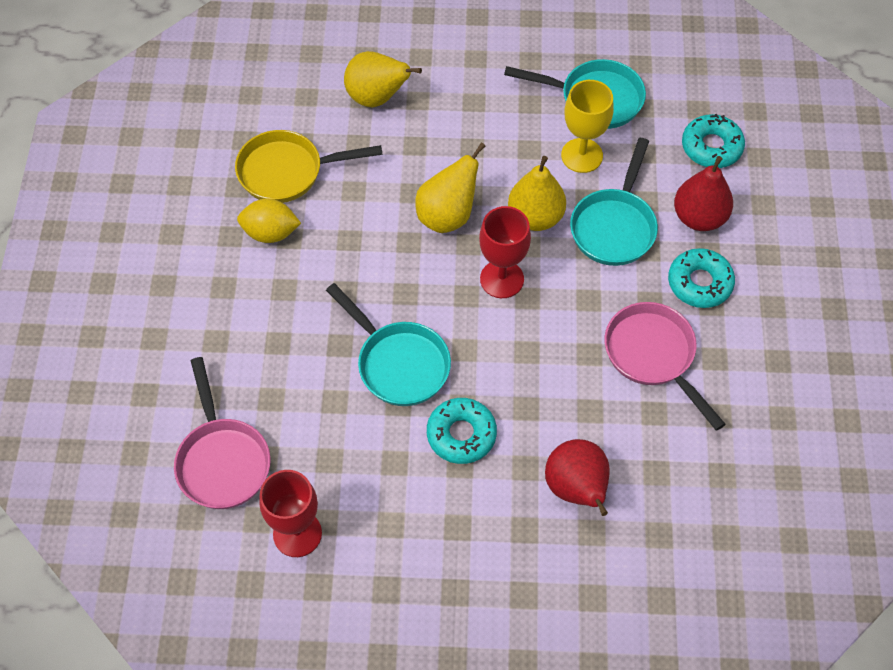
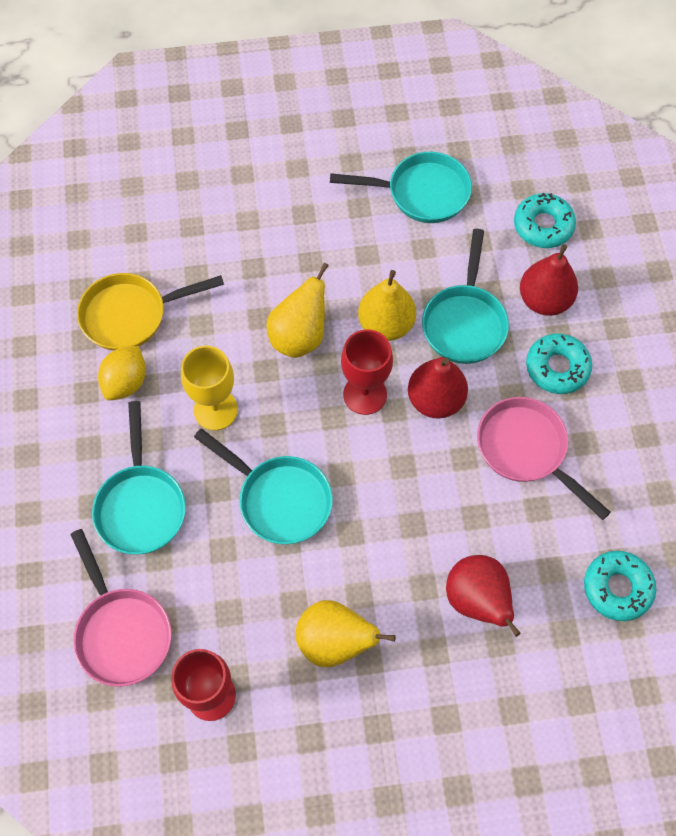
camera: 10 degrees left, 5 degrees up
yellow lemon [237,199,301,243] -> yellow lemon turned 60 degrees counterclockwise [98,346,146,400]
yellow pear [344,51,422,107] -> yellow pear moved to [295,600,396,667]
turquoise donut [427,398,497,464] -> turquoise donut moved to [584,551,656,621]
yellow goblet [561,80,614,173] -> yellow goblet moved to [181,346,238,430]
none -> turquoise pan [92,401,186,554]
none -> red pear [408,357,468,419]

